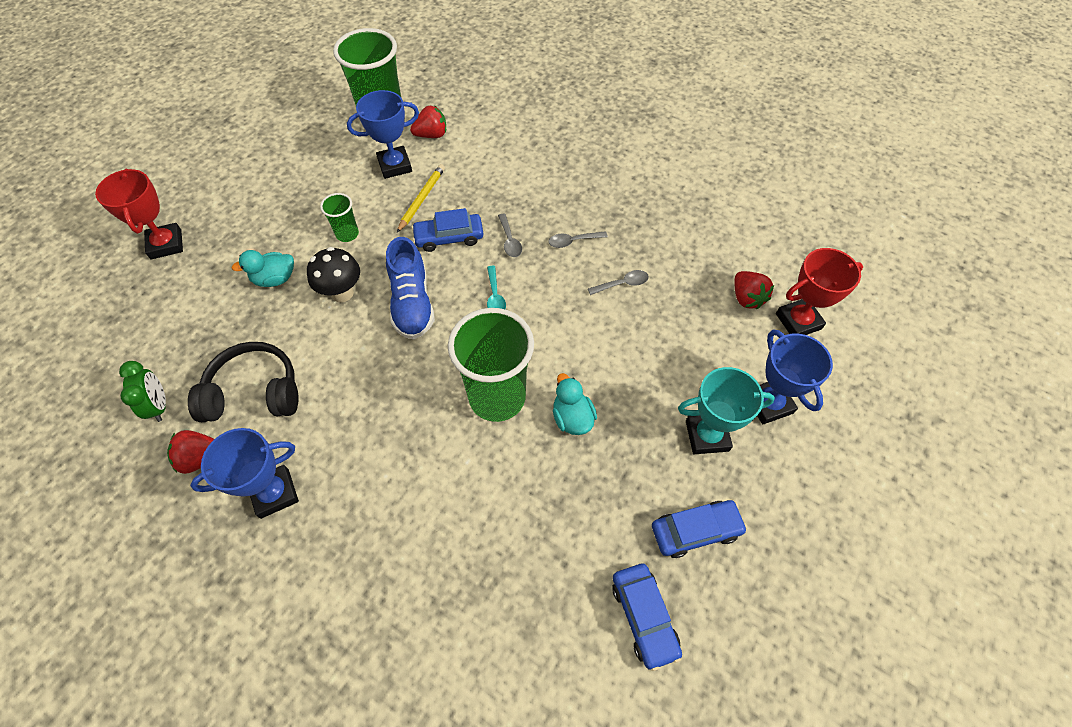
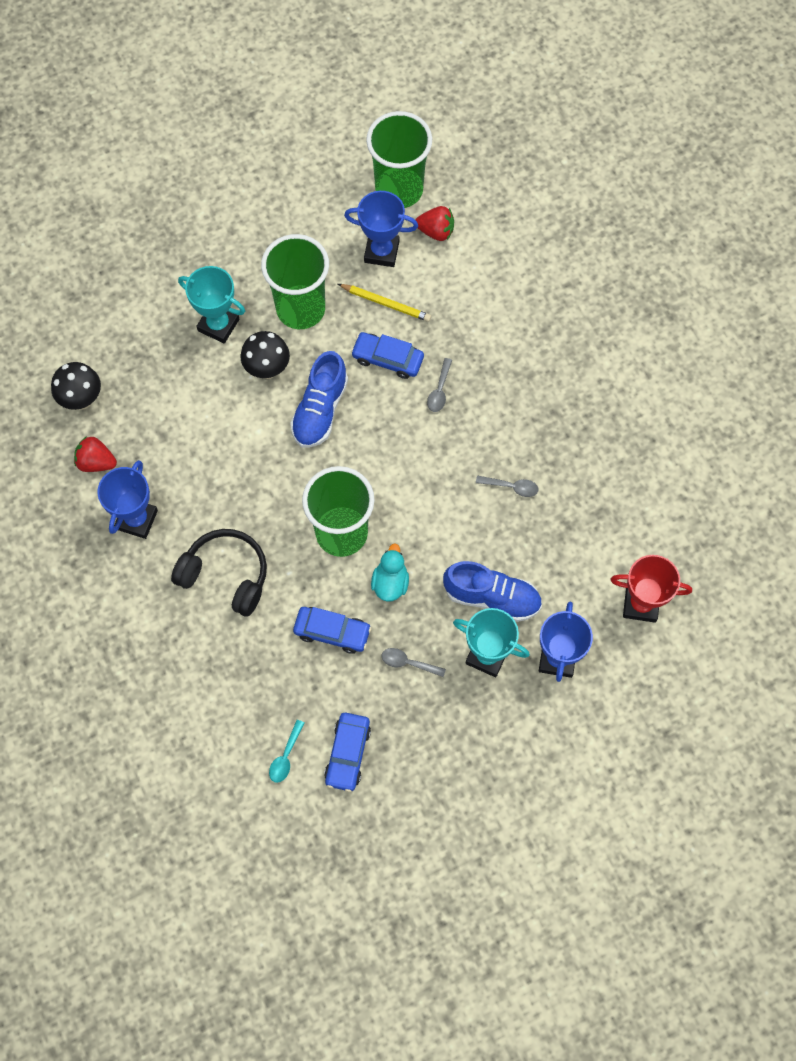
camera: 30 degrees right, 10 degrees up
red trophy [95,169,183,259] -> none
green clock [119,361,166,422] -> black mushroom [51,362,101,410]
black headphones [188,342,299,422] -> black headphones moved to [171,529,267,617]
blue trophy [190,428,299,519] -> blue trophy turned 75 degrees counterclockwise [97,460,158,539]
turquoise duck [232,250,294,287] -> turquoise trophy [178,266,245,344]
green cup [320,193,359,242] -> green cup [261,234,329,329], size x2.13
yellow pencil [397,164,445,233] -> yellow pencil turned 60 degrees clockwise [338,284,431,322]
turquoise spoon [487,266,506,309] -> turquoise spoon moved to [269,720,304,783]
grey spoon [549,231,608,248] -> grey spoon moved to [381,648,446,677]
blue car [652,500,747,558] -> blue car moved to [293,607,372,654]
red strawberry [735,271,774,309] -> none
none -> blue shoe [443,561,542,622]

